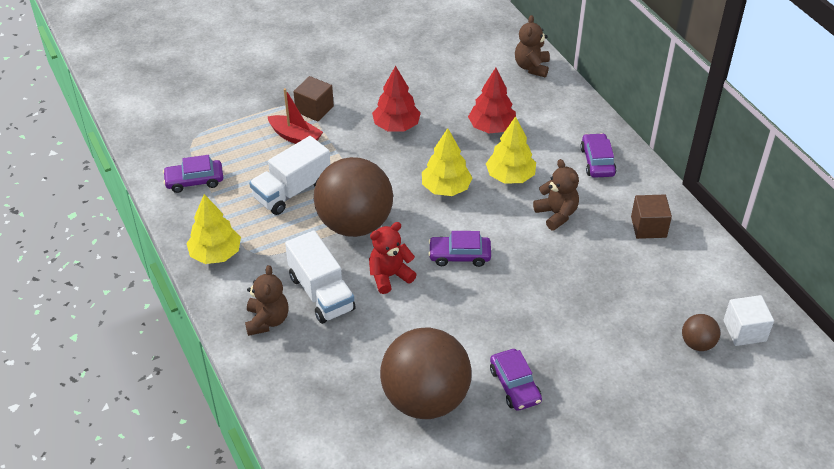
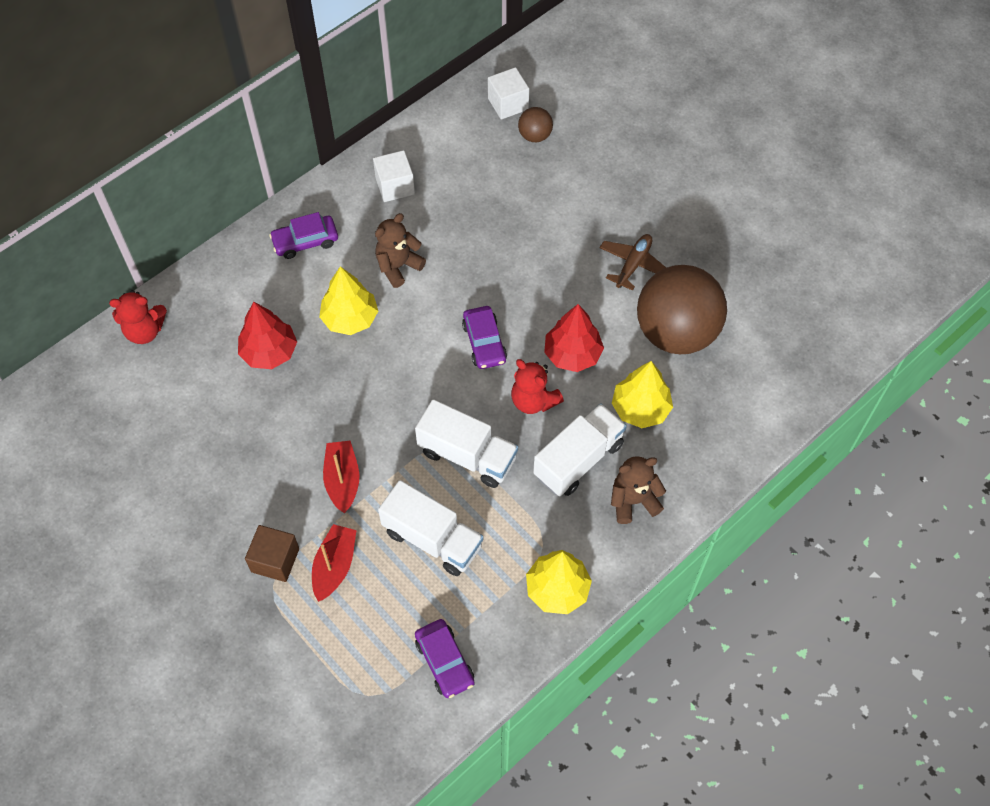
camera: 105 degrees left, 15 degrees up
brown ball [314,157,393,237] -> white truck [415,399,518,488]
red tree [372,66,421,131] -> red tree moved to [544,304,604,372]
yellow tree [422,128,473,196] -> yellow tree moved to [612,361,673,428]
purple car [490,349,542,411] -> brown plane [600,234,666,291]
brown teddy bear [515,15,550,77] -> red teddy bear [109,290,167,344]
brown cube [631,194,672,239] -> white cube [373,150,415,202]
none -> red boat [323,441,359,513]

